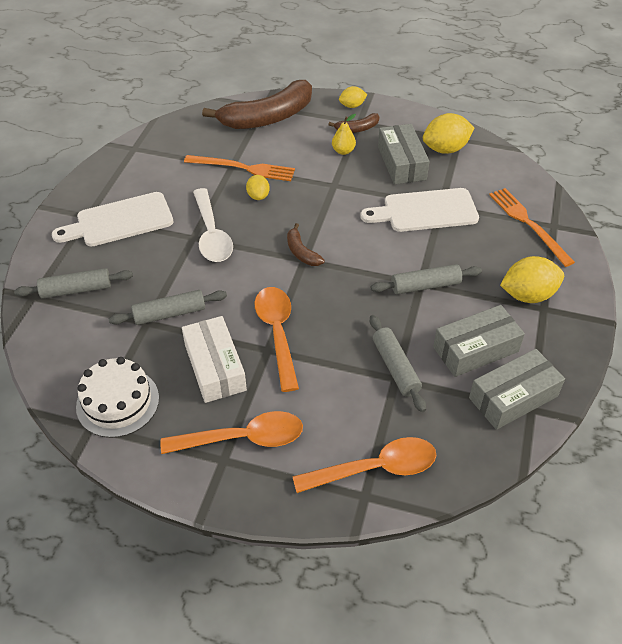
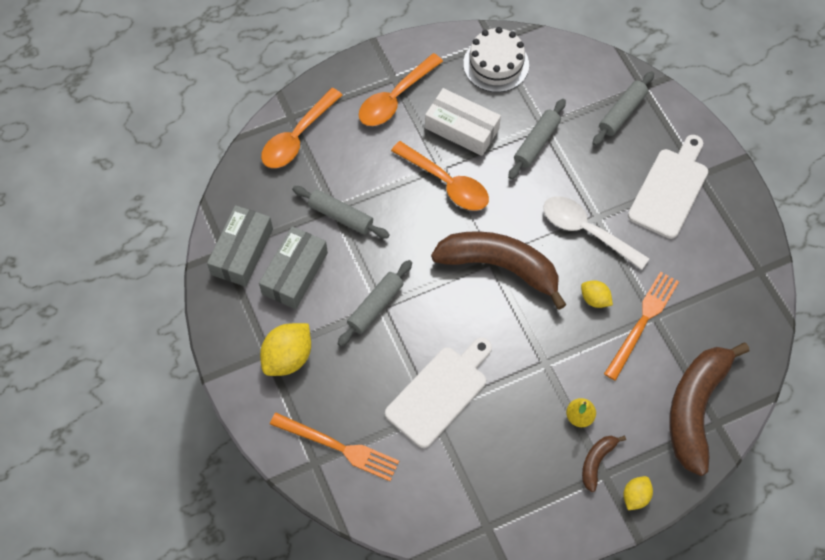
camera: 140 degrees right, 15 degrees up
orange fork [184,155,295,181] -> orange fork turned 150 degrees clockwise [604,271,679,381]
brown banana [287,223,325,266] -> brown banana [431,231,566,310], size x2.23
grey box [378,124,430,184] -> none
yellow lemon [423,113,474,154] -> none

